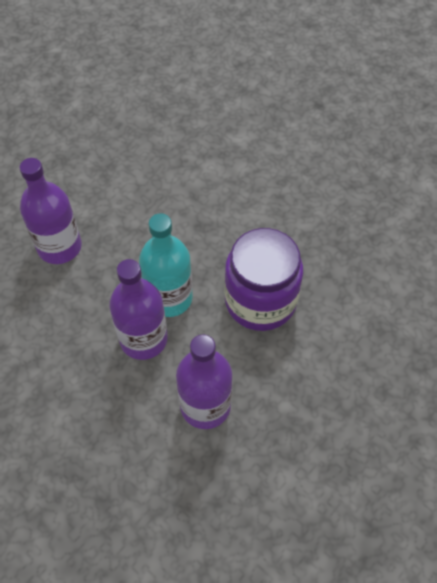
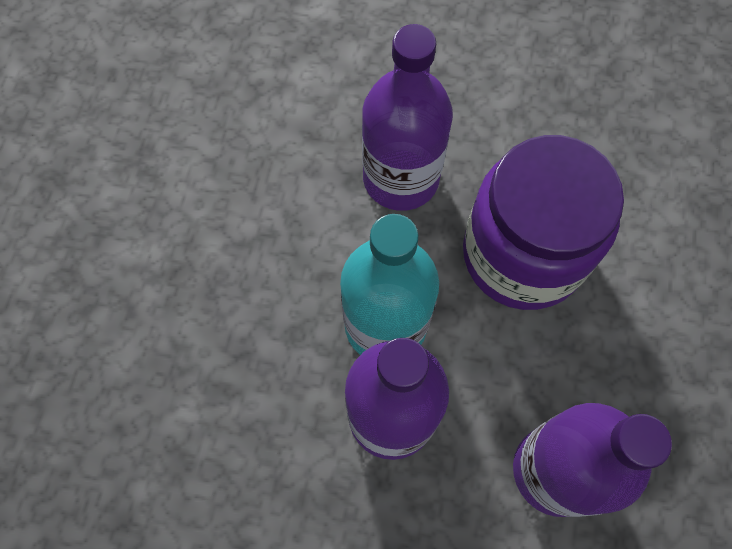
camera: 30 degrees left, 10 degrees up
purple bottle [19,158,82,264] -> purple bottle moved to [362,24,453,211]

